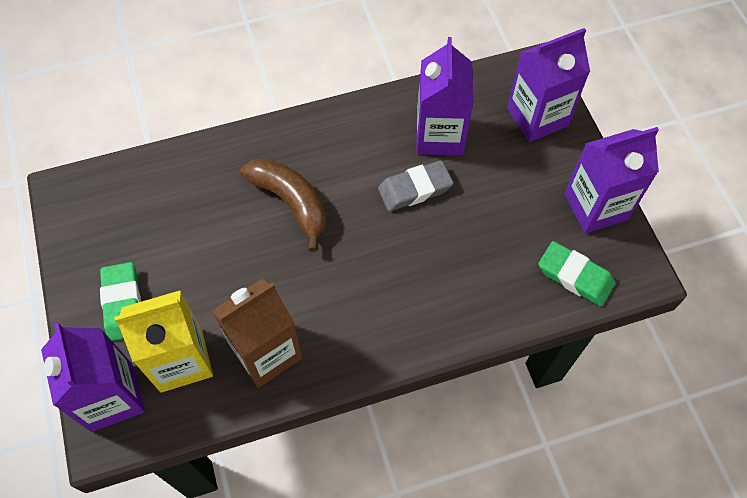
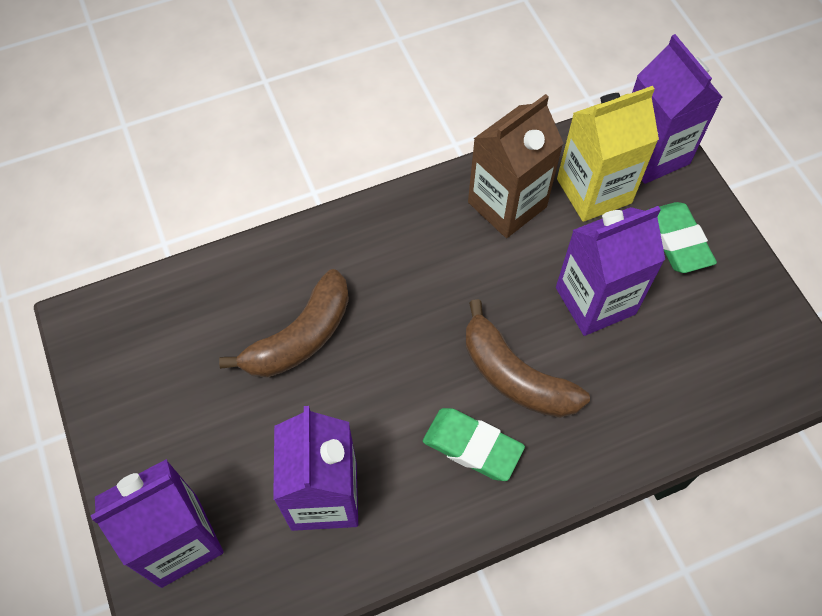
camera: 175 degrees right, 0 degrees up
grey eraser [378,160,454,211] -> none
green eraser [538,241,615,306] -> green eraser moved to [423,408,525,481]
purple carton [564,127,659,233] -> purple carton moved to [556,206,665,336]
none -> brown banana [219,269,349,378]

